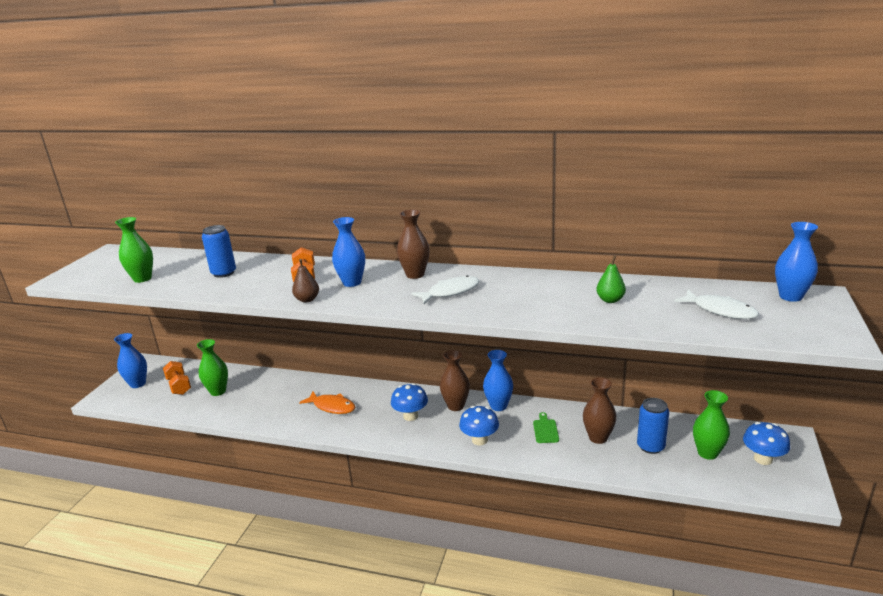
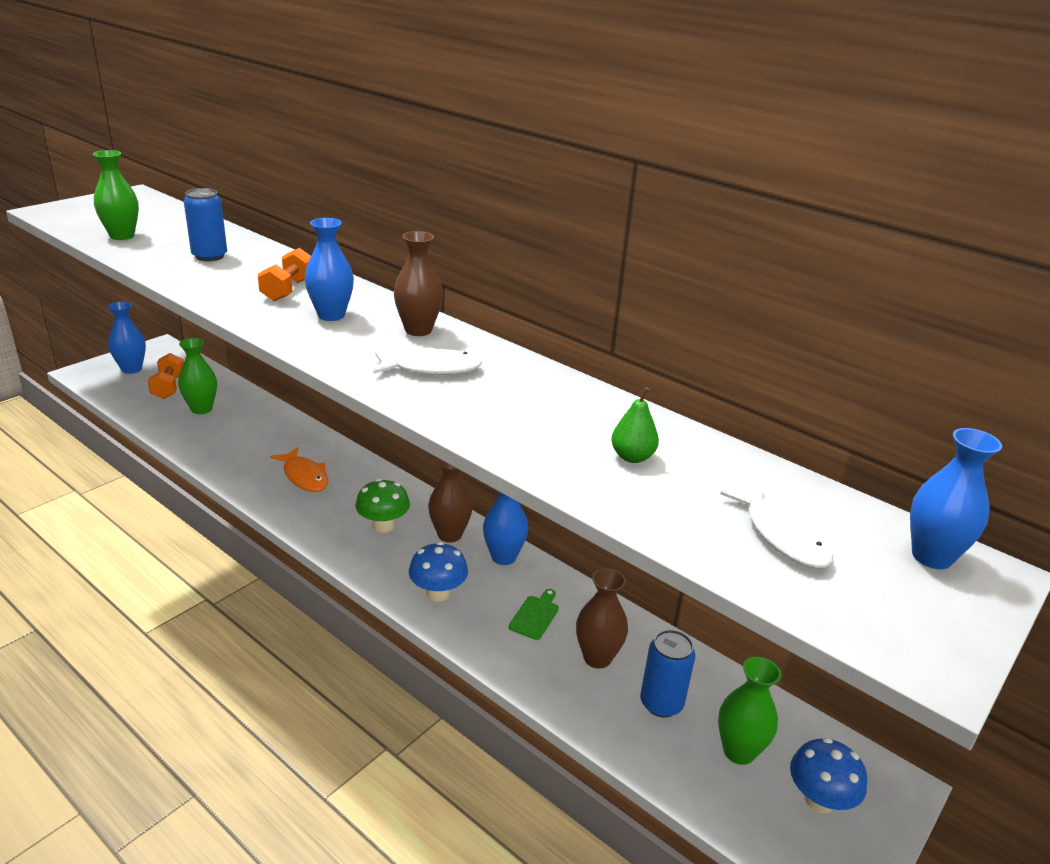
camera: 20 degrees right, 5 degrees up
brown pear [292,259,319,302] -> none
blue mushroom [391,383,428,421] -> green mushroom [356,479,410,533]

